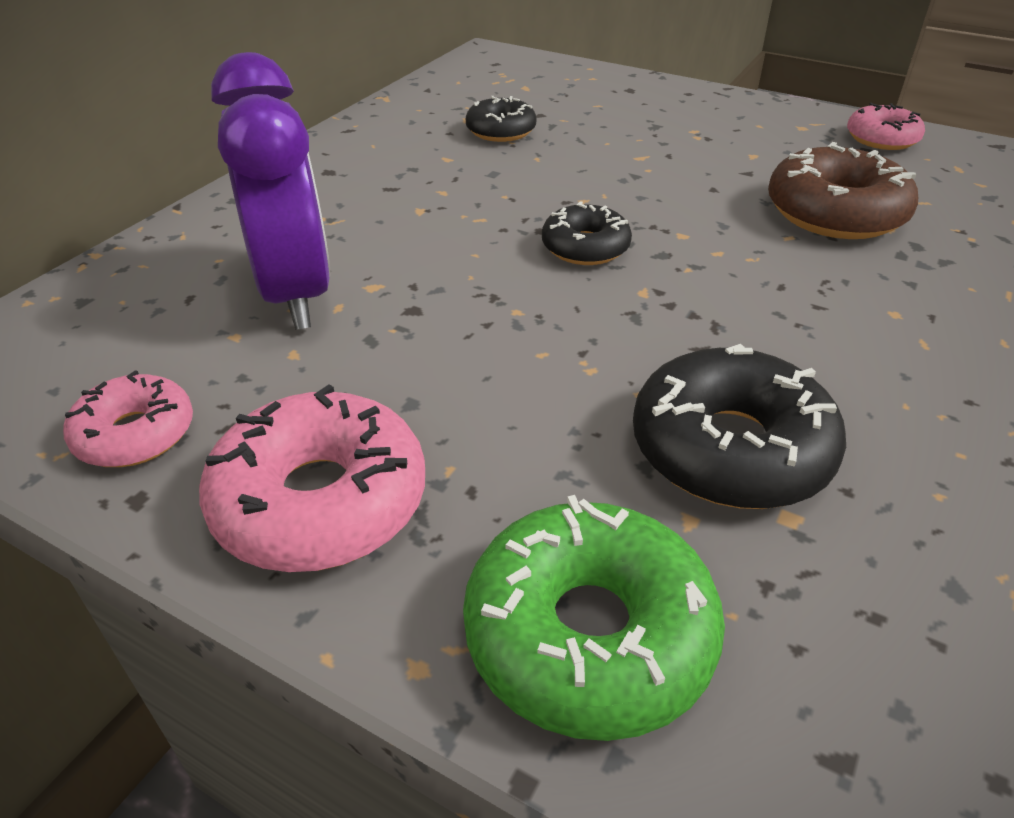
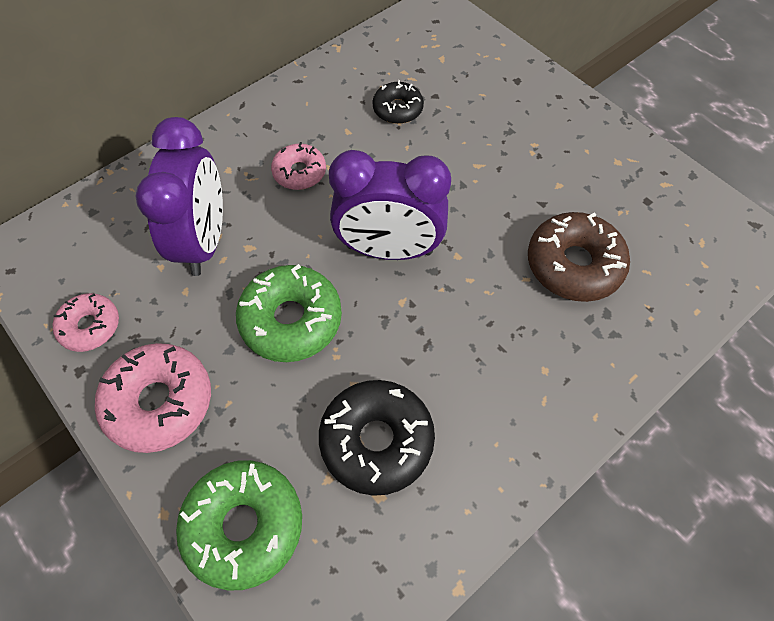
camera: 20 degrees right, 20 degrees up
black donut [542,201,632,265] -> purple clock [329,150,451,260]
pink donut [847,103,925,150] -> pink donut moved to [271,142,326,190]
none -> green donut [236,264,342,362]

